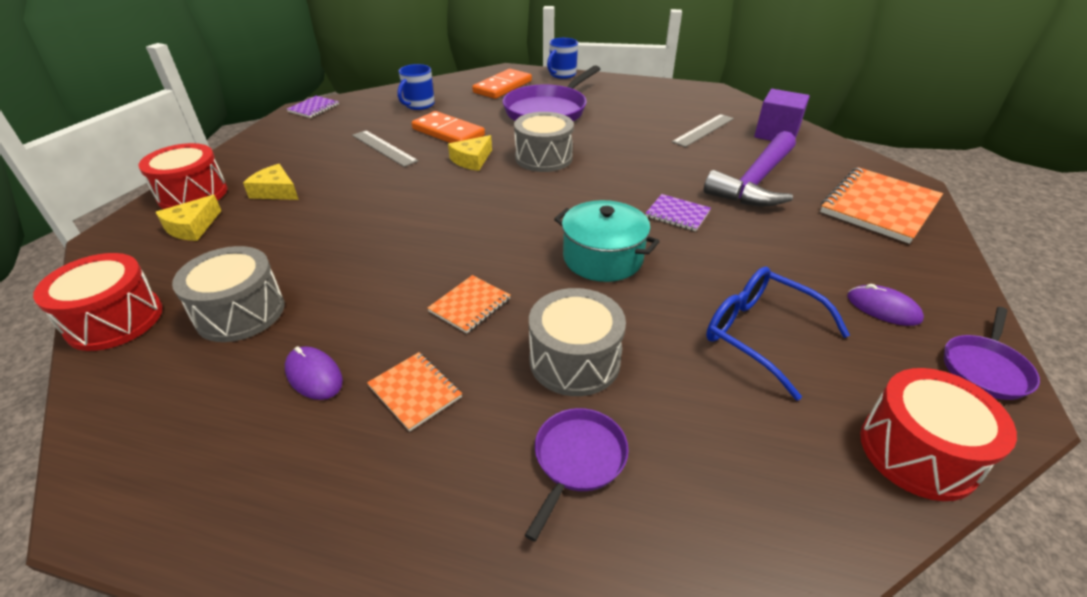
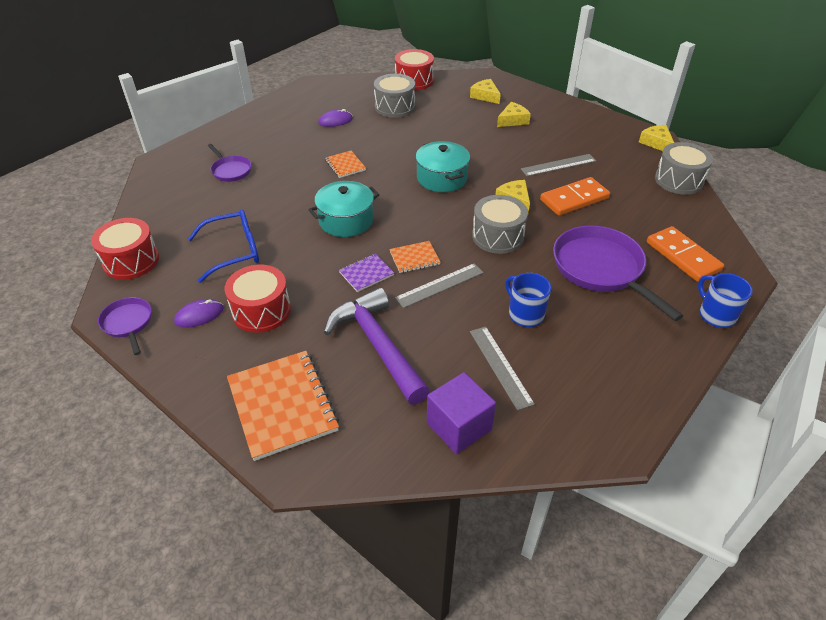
camera: 115 degrees right, 5 degrees up
red drum [139,143,227,209] -> red drum moved to [225,265,291,333]
purple notebook [287,96,339,118] -> yellow cheese [639,125,674,151]
orange notebook [367,352,462,431] -> orange notebook moved to [389,241,440,273]
blue mug [398,64,435,110] -> blue mug moved to [505,273,551,327]
grey drum [529,288,626,396] -> grey drum moved to [655,142,713,195]
none -> grey ruler [395,263,484,308]
none -> turquoise pot [415,141,470,192]

